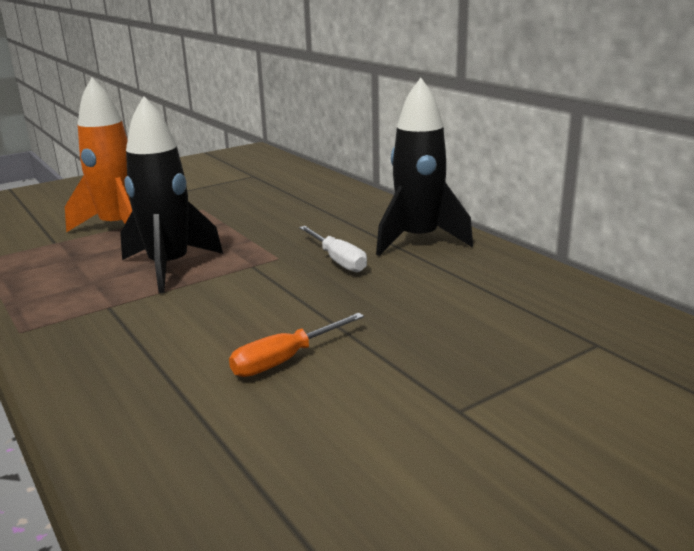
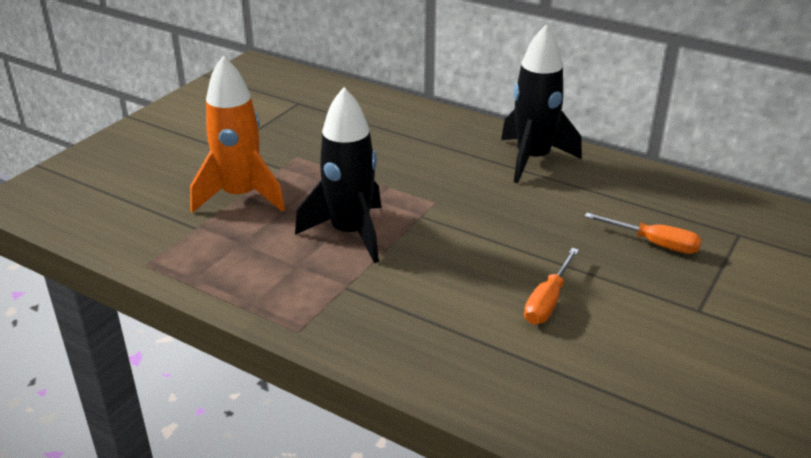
camera: 25 degrees left, 10 degrees up
white screwdriver [299,226,367,273] -> none
none -> orange screwdriver [584,213,702,254]

